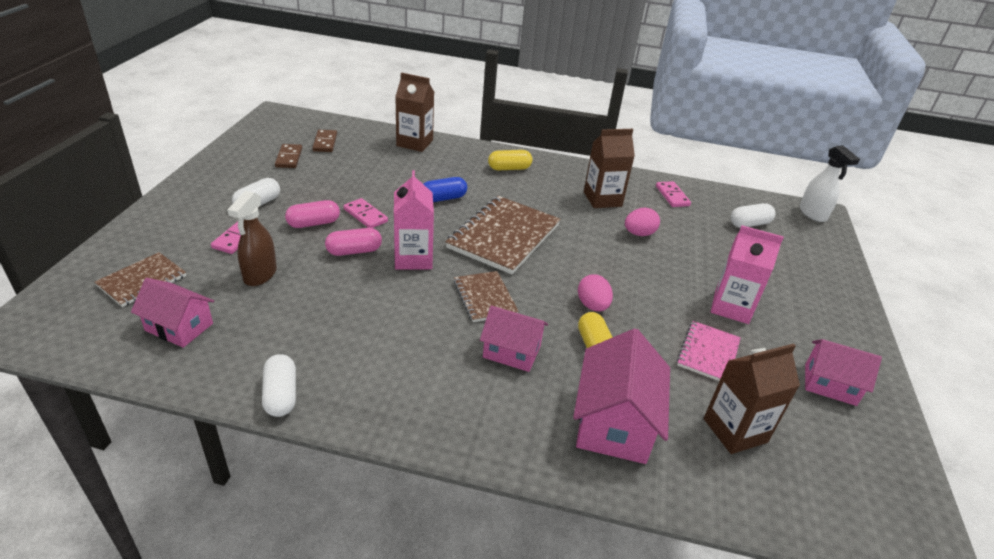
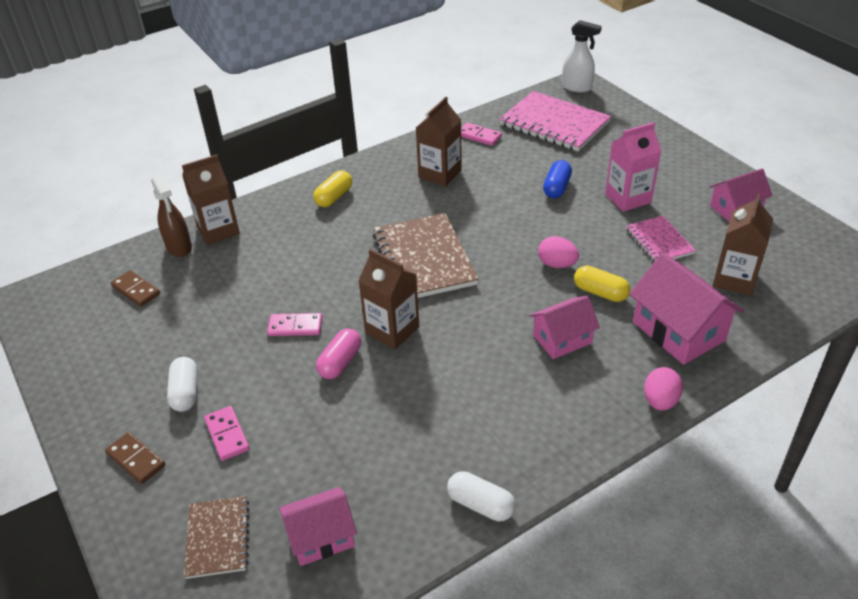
camera: 40 degrees left, 5 degrees up
brown spray bottle [227,191,277,286] -> brown spray bottle moved to [151,174,192,257]
brown domino [275,144,302,168] -> brown domino moved to [105,432,165,484]
pink capsule [285,200,340,228] -> none
pink carton [394,170,434,270] -> brown carton [358,249,419,350]
blue capsule [423,177,467,202] -> blue capsule moved to [543,160,572,198]
brown notebook [454,271,519,322] -> none
pink egg [625,208,660,236] -> pink egg moved to [644,367,683,411]
white capsule [731,203,775,228] -> pink notebook [499,91,611,152]

